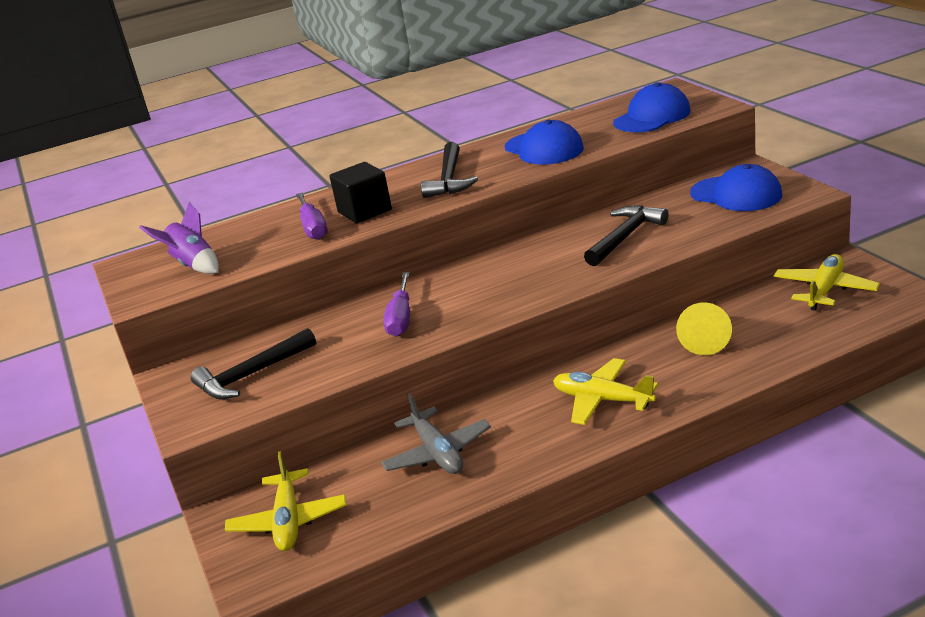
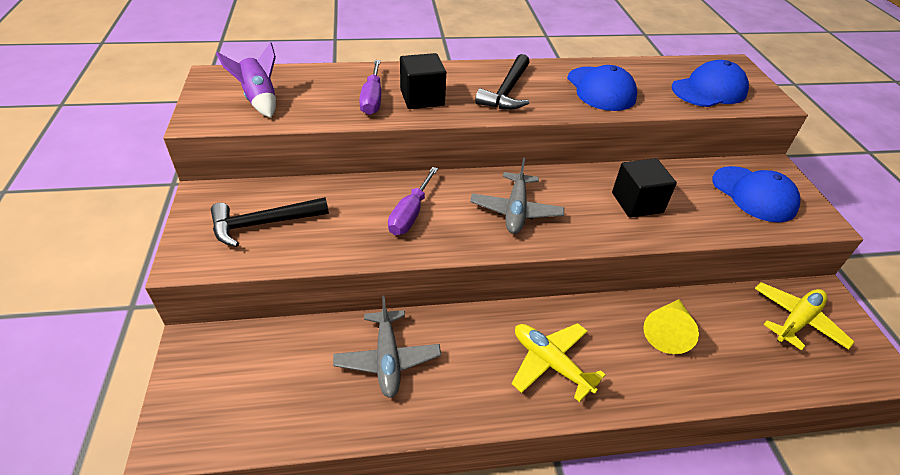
camera: 10 degrees right, 15 degrees up
yellow plane [225,451,346,551] -> none
black hammer [584,205,668,266] -> black cube [612,158,677,218]
none -> grey plane [470,158,564,234]

